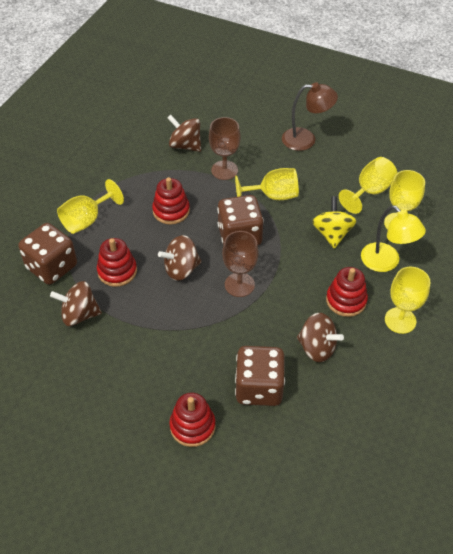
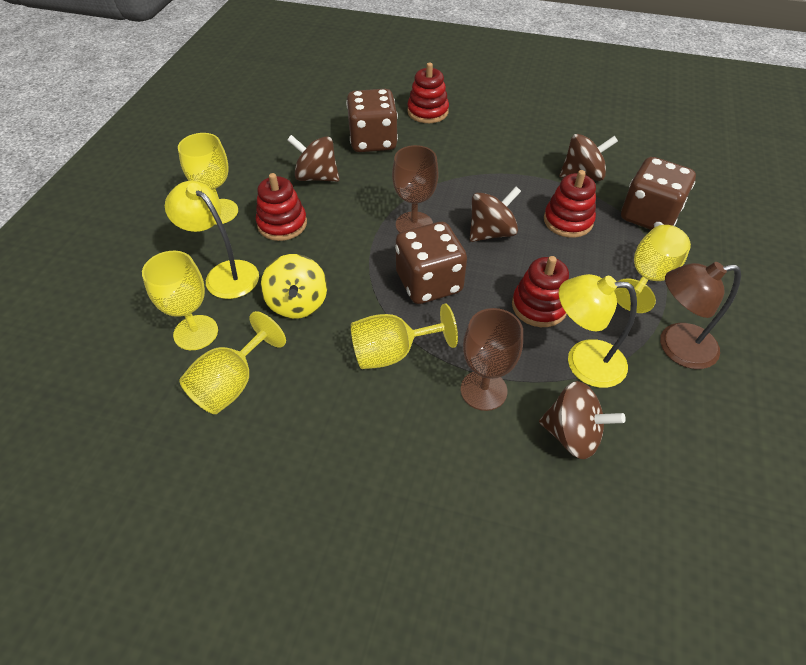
camera: 170 degrees right, 0 degrees up
brown lamp [282,82,338,151] -> brown lamp moved to [660,262,741,369]
none -> yellow lamp [559,274,637,388]

